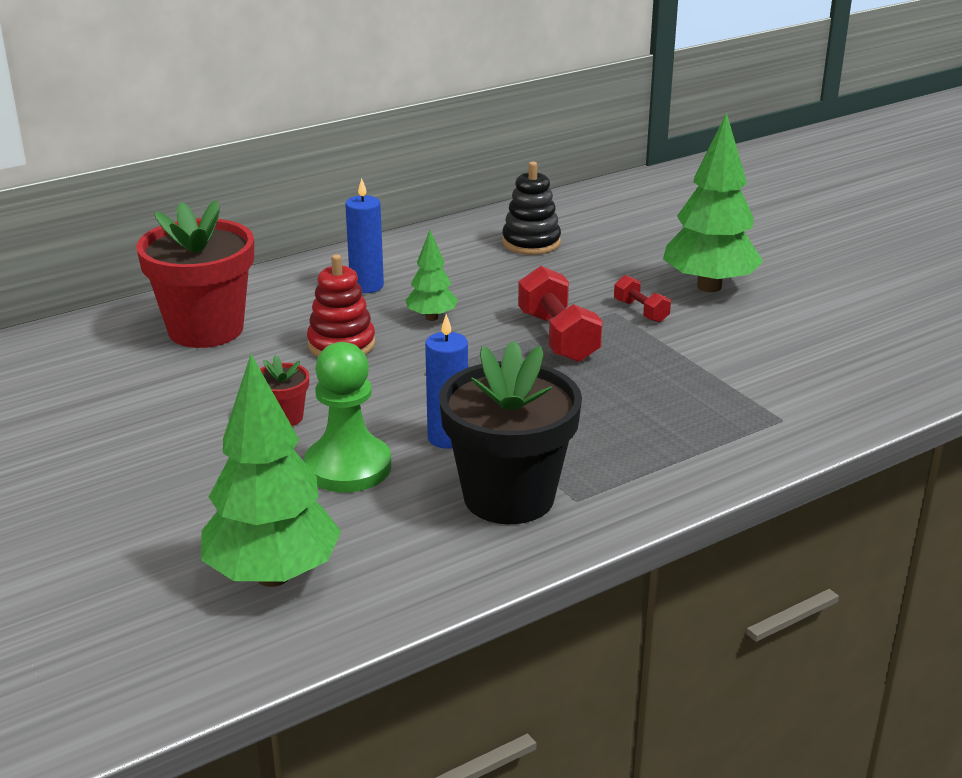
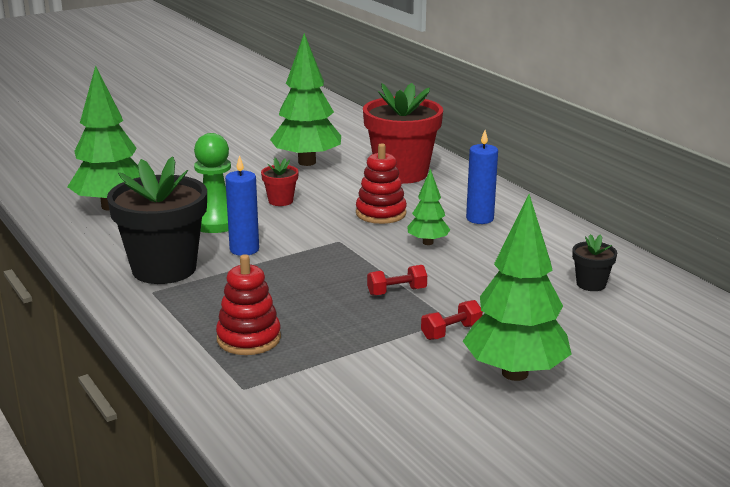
camera: 90 degrees right, 5 degrees down
black stacking toy [502,162,561,255] -> black flower pot [572,234,617,291]
red dumbbell [518,266,603,362] -> red dumbbell [367,265,427,296], size x0.55
none -> red stacking toy [216,254,281,355]
none -> green tree [270,33,341,166]

